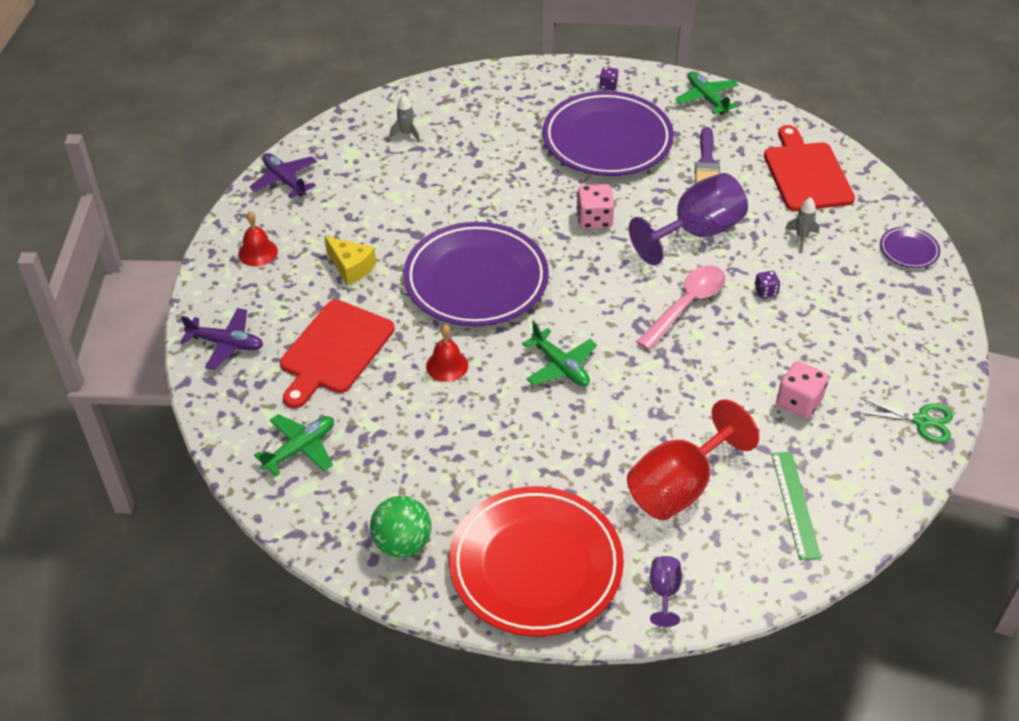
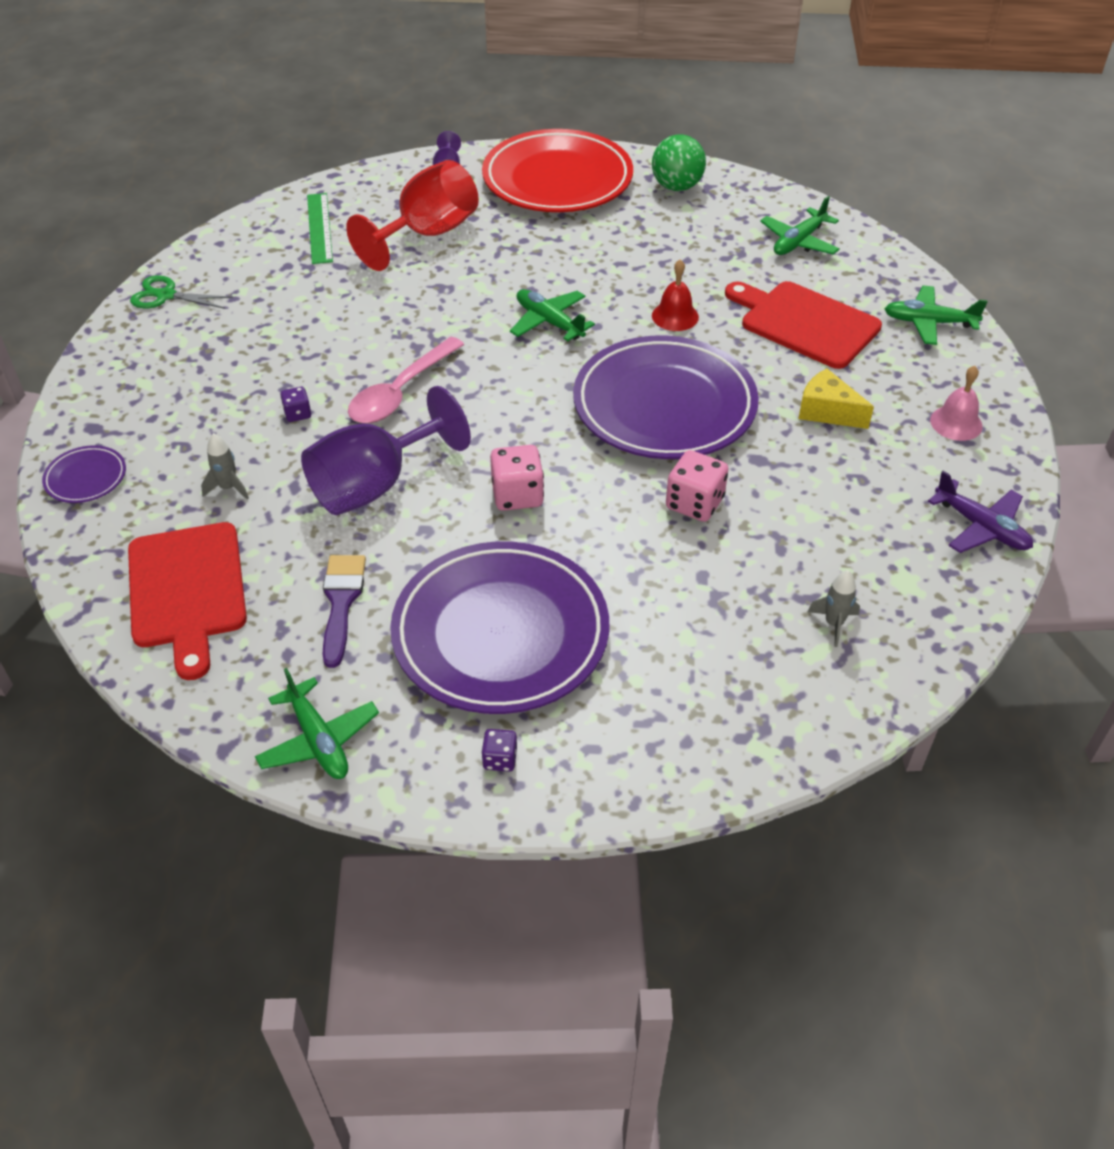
camera: 175 degrees right, 0 degrees up
purple plane [181,308,263,370] -> green plane [884,285,988,345]
red bell [238,211,278,267] -> pink bell [930,366,983,441]
red cutting board [280,300,395,408] -> red cutting board turned 75 degrees counterclockwise [725,281,882,369]
pink dice [776,361,829,419] -> pink dice moved to [666,450,729,522]

